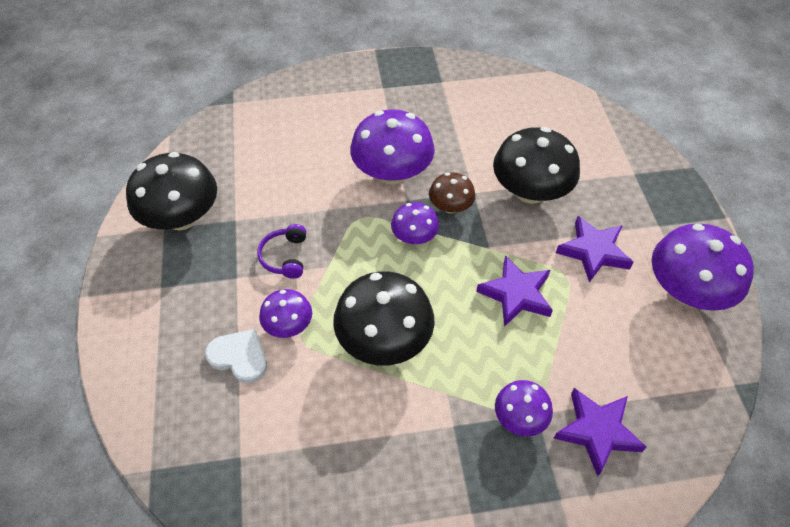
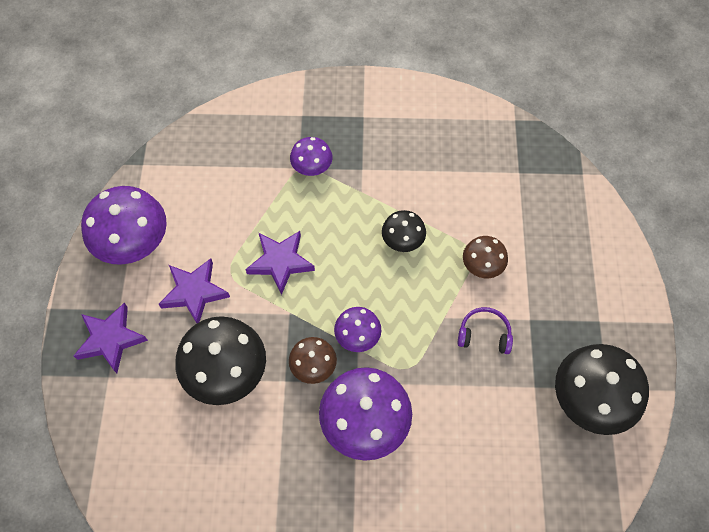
camera: 170 degrees left, 10 degrees up
white heart [205,329,267,383] -> none
purple headphones [257,224,306,279] -> purple headphones turned 90 degrees counterclockwise [458,307,513,354]
purple mushroom [259,289,312,338] -> brown mushroom [463,236,508,278]
black mushroom [333,271,435,365] -> black mushroom [382,210,426,252], size x0.54
purple star [554,388,647,476] -> purple star moved to [74,303,148,373]

